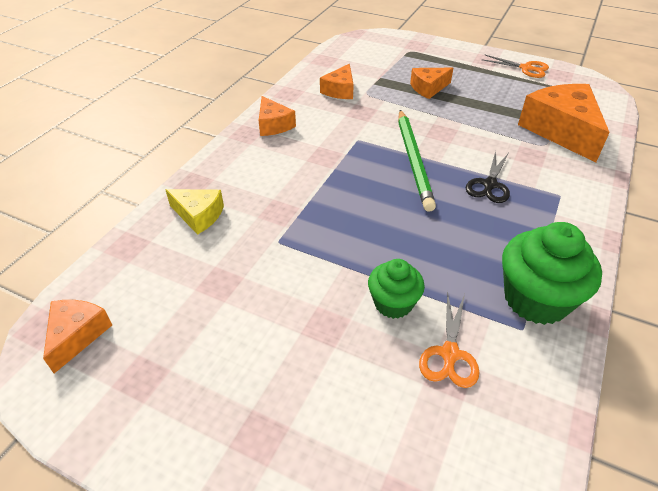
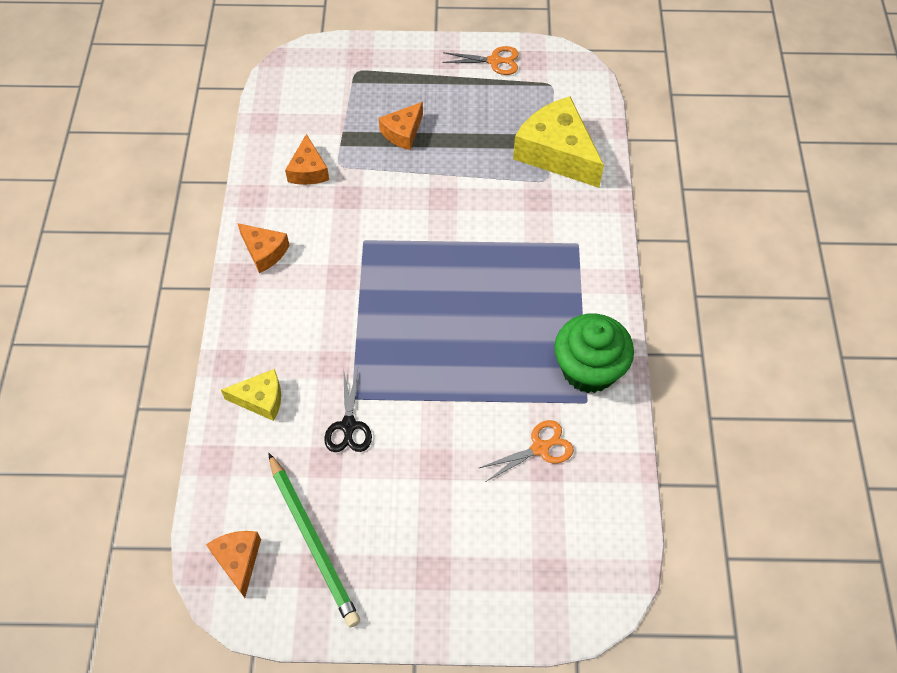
camera: 25 degrees left, 15 degrees up
green cupcake [368,259,425,319] -> none
green pencil [398,110,436,212] -> green pencil moved to [268,453,360,627]
orange scissors [419,291,480,388] -> orange scissors turned 105 degrees counterclockwise [479,420,574,481]
black scissors [466,151,510,203] -> black scissors moved to [324,368,372,452]
orange cheese [518,84,610,162] -> yellow cheese [513,96,604,188]

